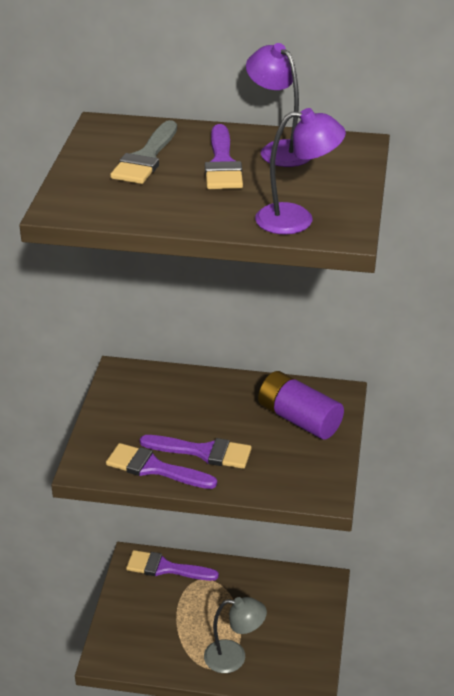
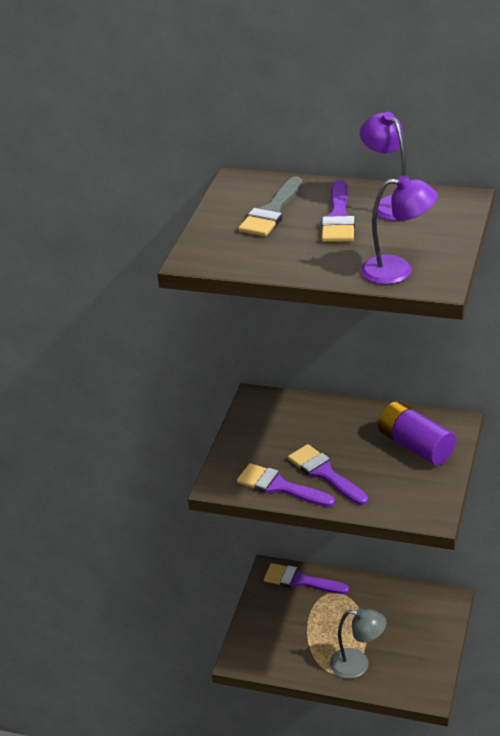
camera: 10 degrees right, 0 degrees up
purple brush [140,435,252,469] -> purple brush turned 150 degrees counterclockwise [288,444,368,505]

